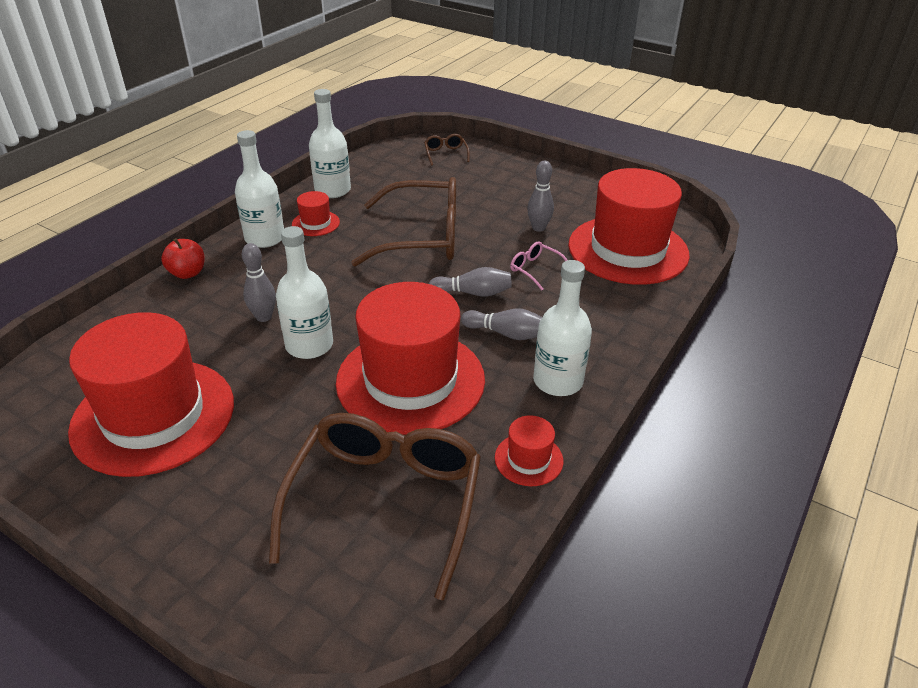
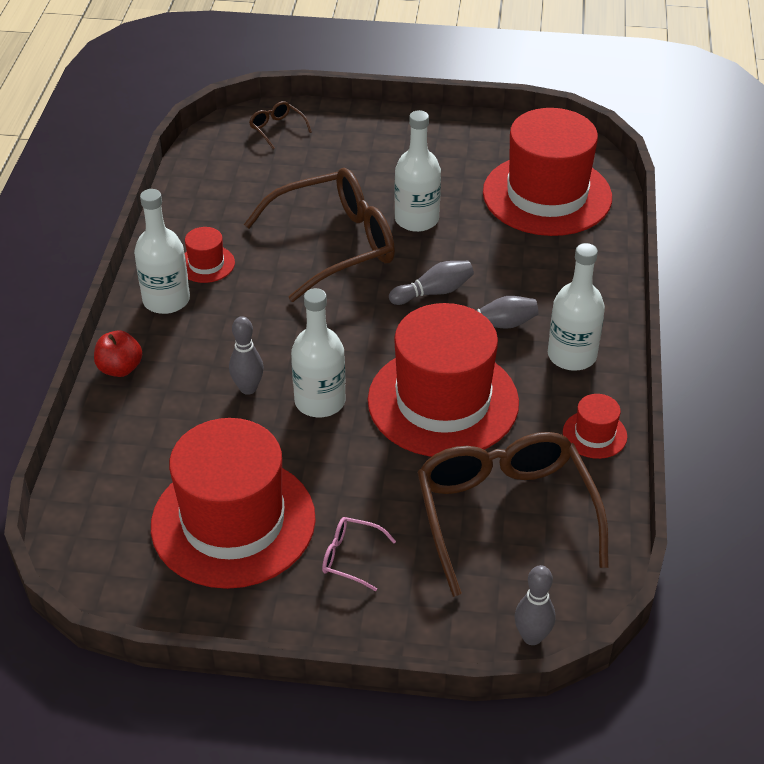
camera: 25 degrees left, 5 degrees up
white bottle [309,89,351,198] -> white bottle moved to [394,110,441,232]
pink glasses [510,242,567,290] -> pink glasses moved to [322,517,396,591]
grey bowling pin [527,161,554,232] -> grey bowling pin moved to [515,565,555,645]

